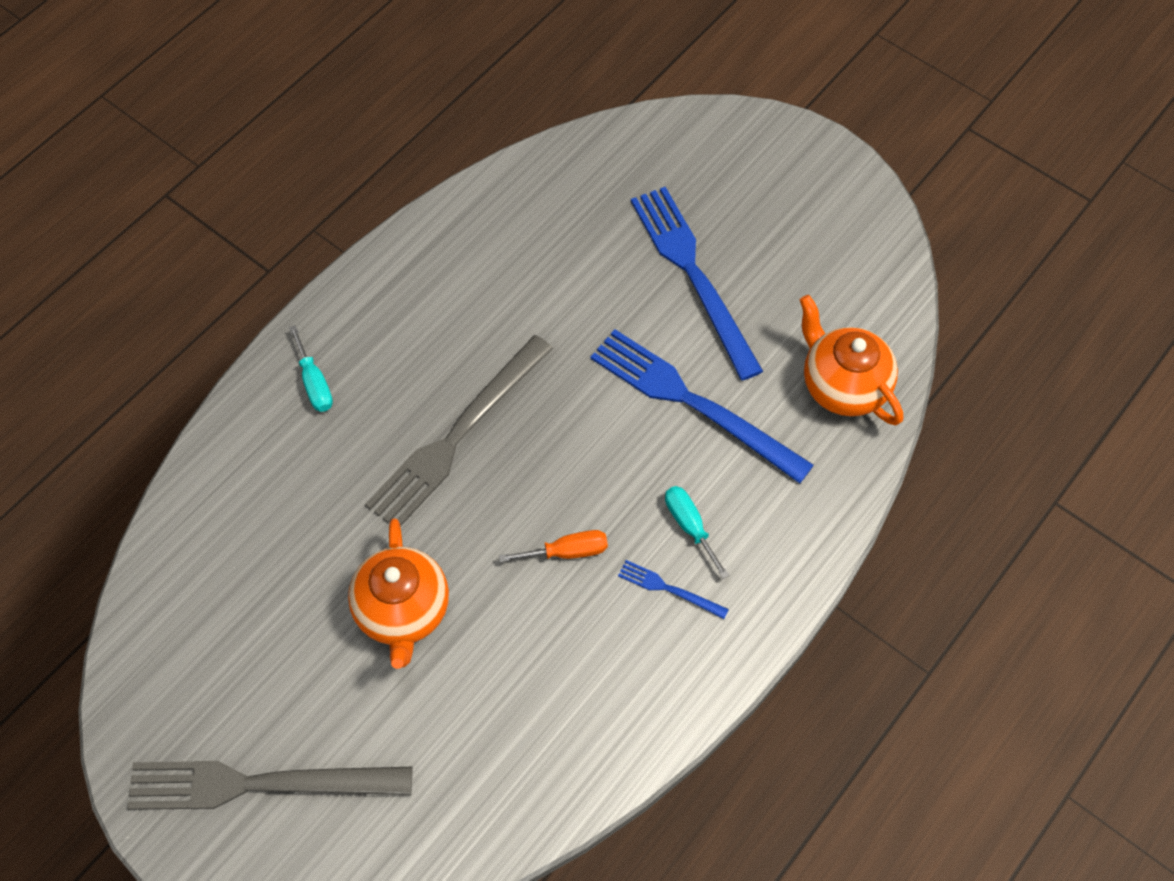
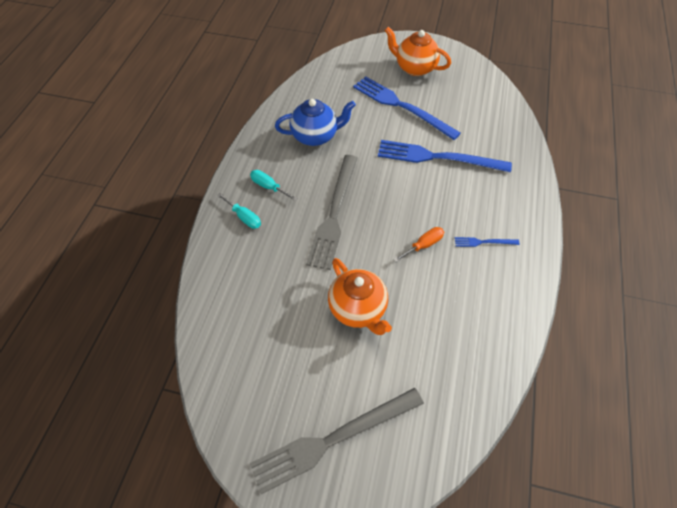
camera: 25 degrees left, 5 degrees down
turquoise screwdriver [665,486,729,579] -> turquoise screwdriver moved to [250,170,297,201]
orange teapot [800,295,903,425] -> orange teapot moved to [385,27,451,76]
none -> blue teapot [275,99,356,146]

